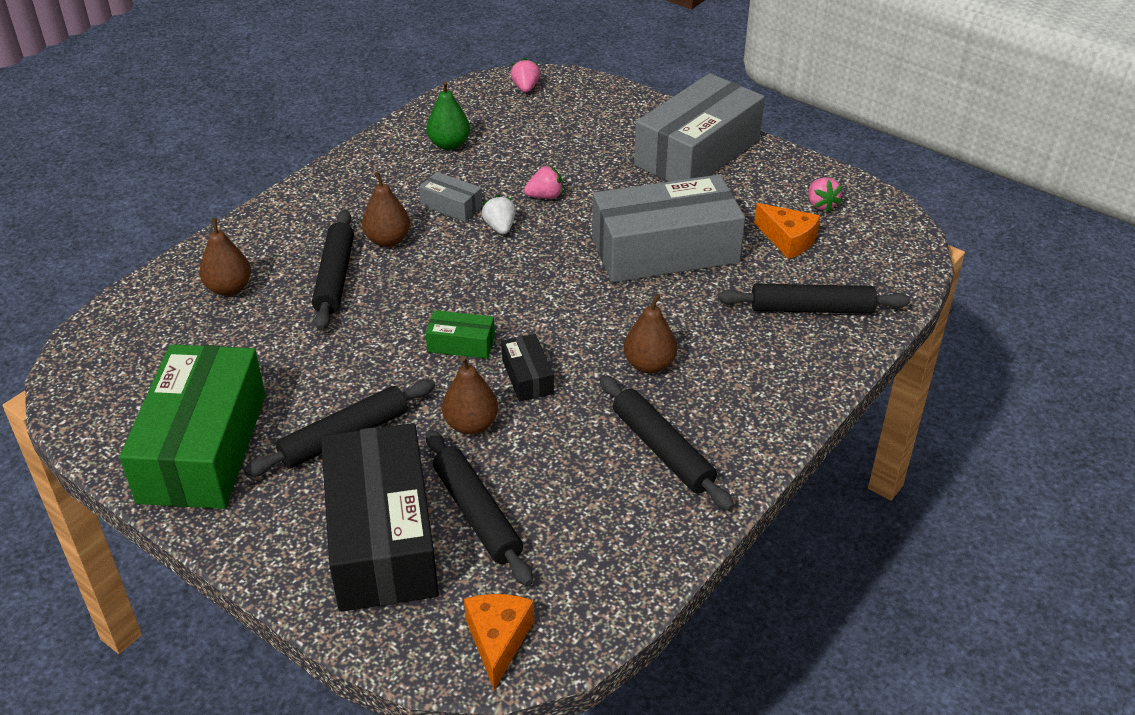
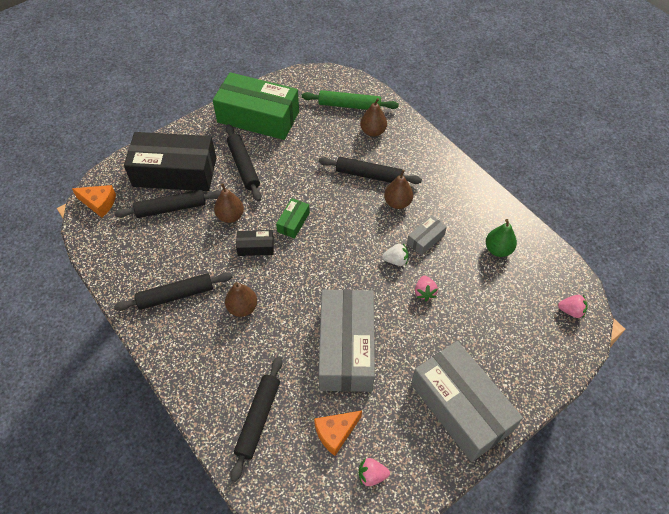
camera: 105 degrees right, 15 degrees up
none -> green rolling pin [301,90,399,110]

